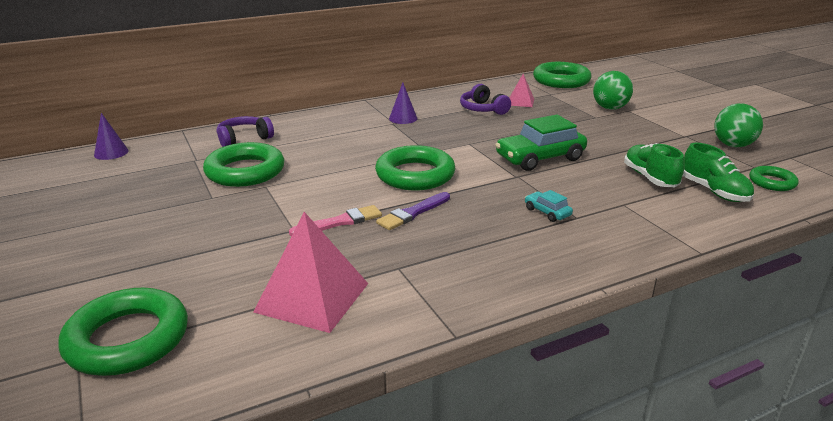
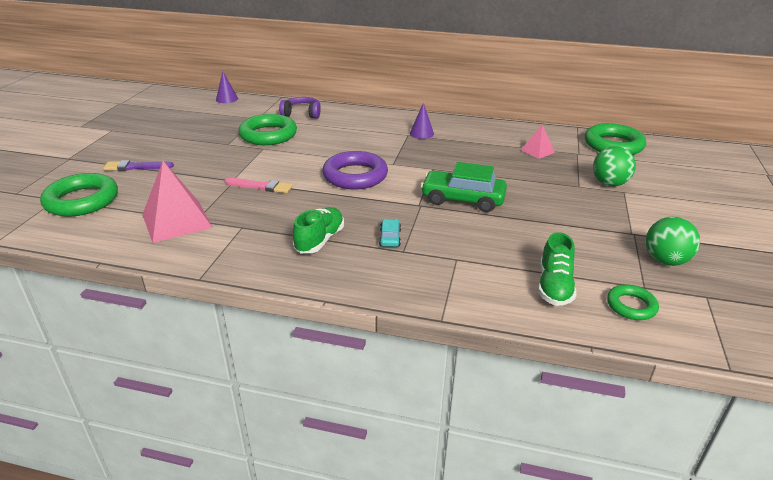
camera: 40 degrees right, 5 degrees up
green ring [375,145,456,190] -> purple ring [323,151,388,190]
purple brush [376,192,450,230] -> purple brush moved to [103,160,174,171]
purple headphones [460,84,511,115] -> none
green shoe [624,143,685,188] -> green shoe moved to [293,207,344,253]

